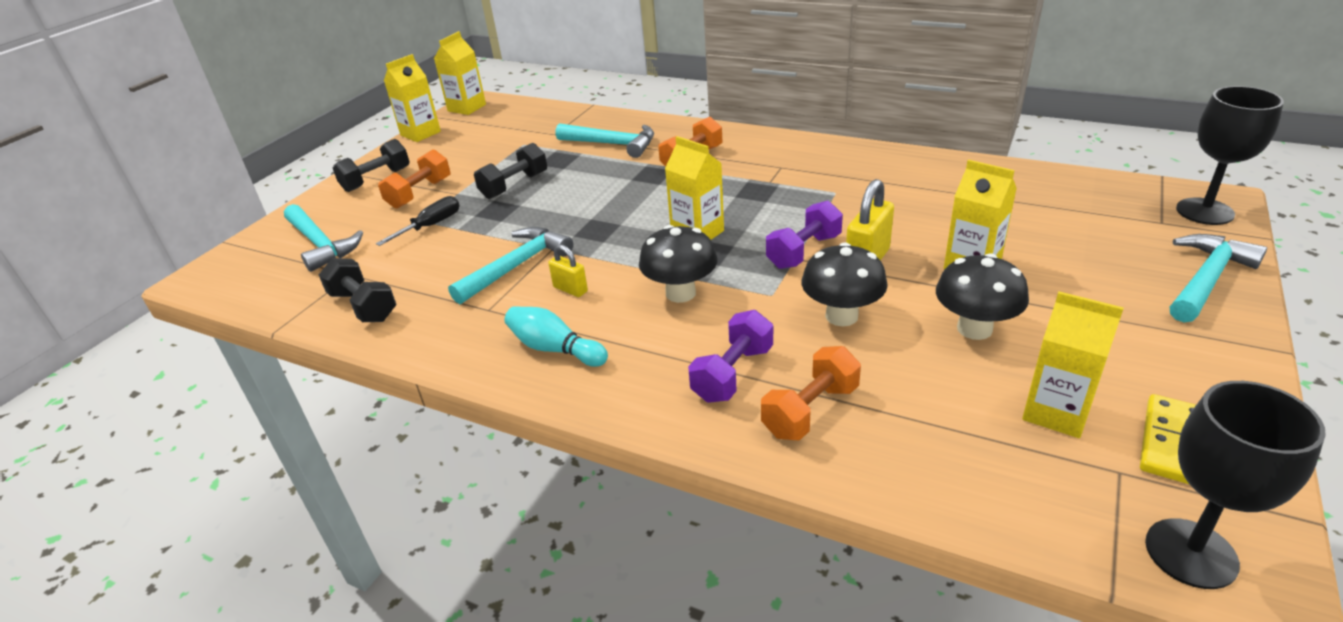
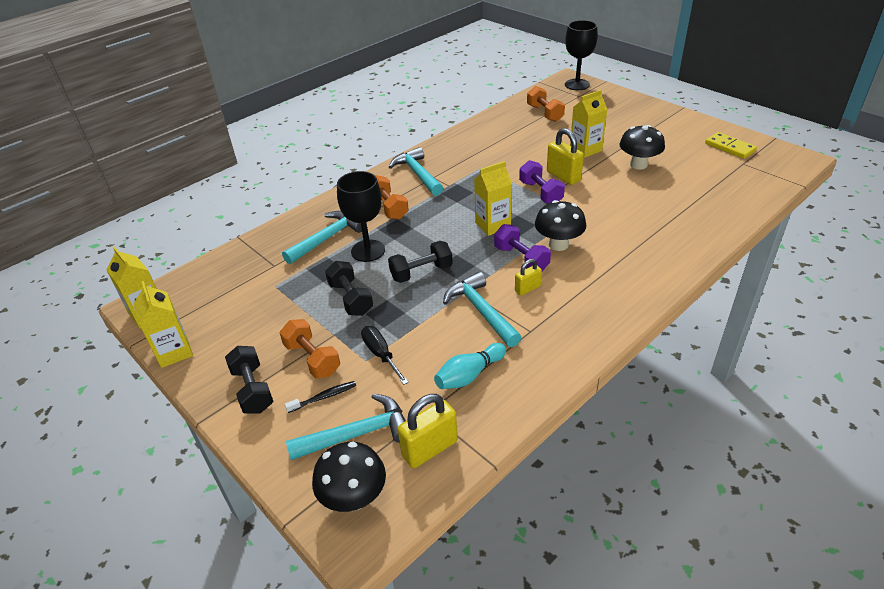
camera: 70 degrees left, 5 degrees up
black dumbbell [319,258,397,322] -> black dumbbell moved to [388,241,453,283]
turquoise bowling pin [504,306,608,367] -> turquoise bowling pin moved to [434,343,506,389]
purple dumbbell [688,310,773,403] -> purple dumbbell moved to [494,224,551,271]
orange dumbbell [761,346,861,441] -> orange dumbbell moved to [527,86,565,122]
black mushroom [802,242,888,326] -> black mushroom moved to [312,442,386,512]
yellow carton [1022,292,1124,438] -> none
black goblet [1145,381,1326,589] -> black goblet moved to [337,171,385,262]
turquoise hammer [1170,234,1267,323] -> turquoise hammer moved to [389,147,443,196]
none -> black toothbrush [285,381,356,413]
none -> yellow padlock [397,394,458,468]

